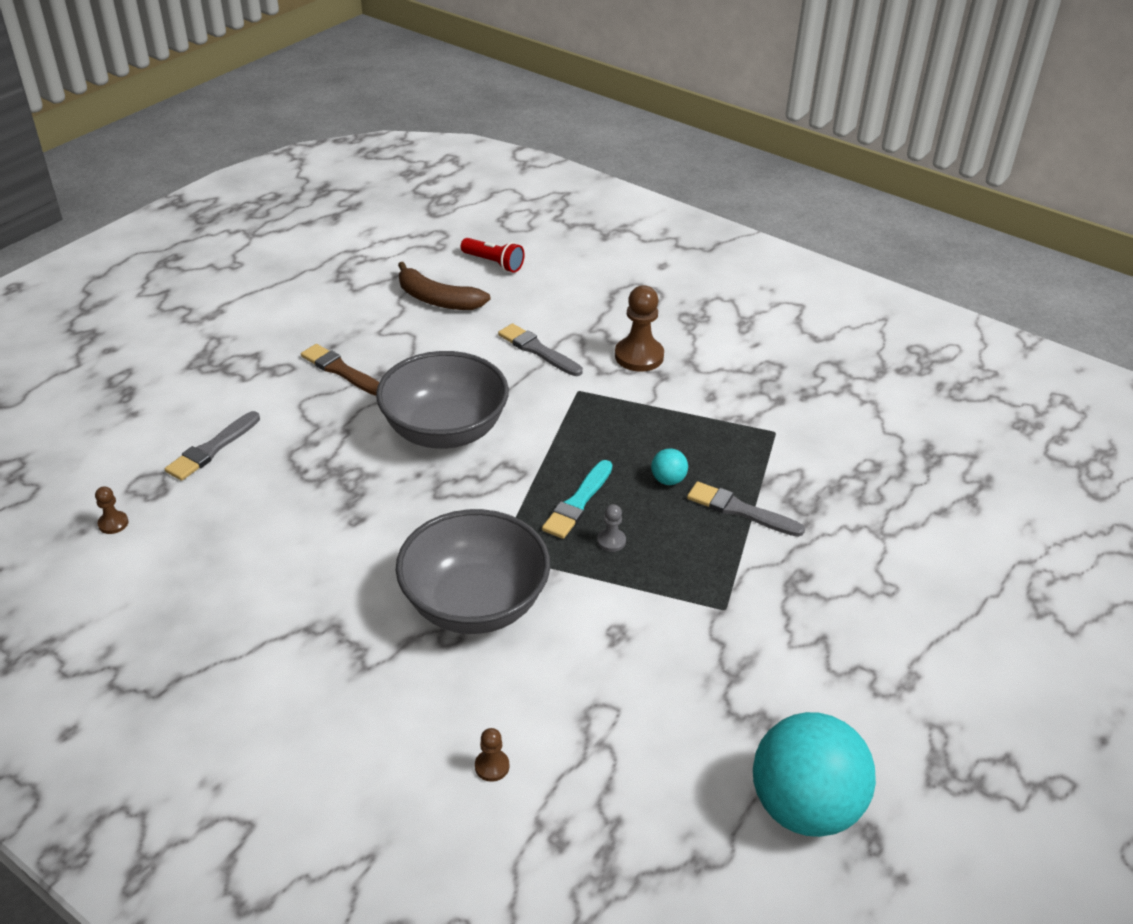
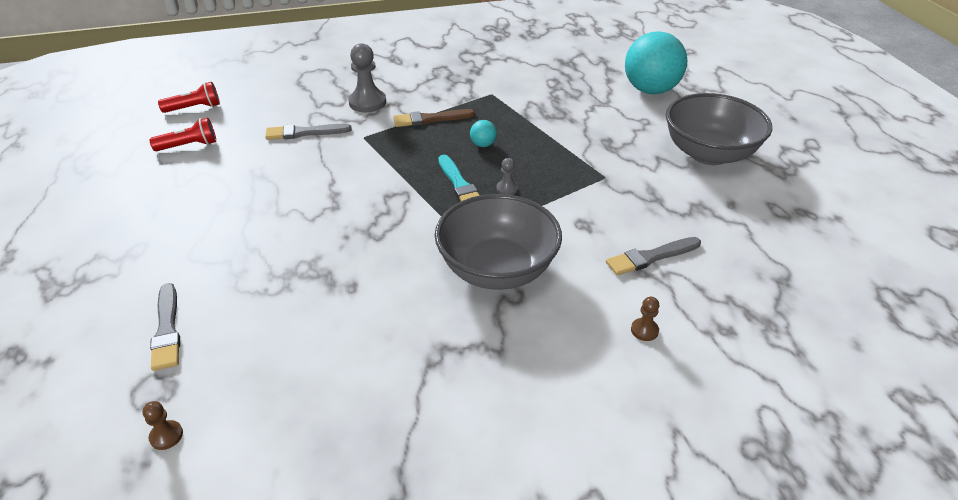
camera: 50 degrees left, 0 degrees up
brown brush [301,344,379,396] -> brown brush moved to [393,109,475,127]
grey bowl [376,351,509,449] -> grey bowl moved to [666,93,772,165]
brown banana [398,262,490,310] -> red flashlight [149,118,216,151]
brown pawn [615,285,664,372] -> grey pawn [348,43,386,112]
grey brush [687,481,805,537] -> grey brush moved to [606,237,701,275]
turquoise ball [753,712,876,837] -> turquoise ball moved to [625,31,687,94]

